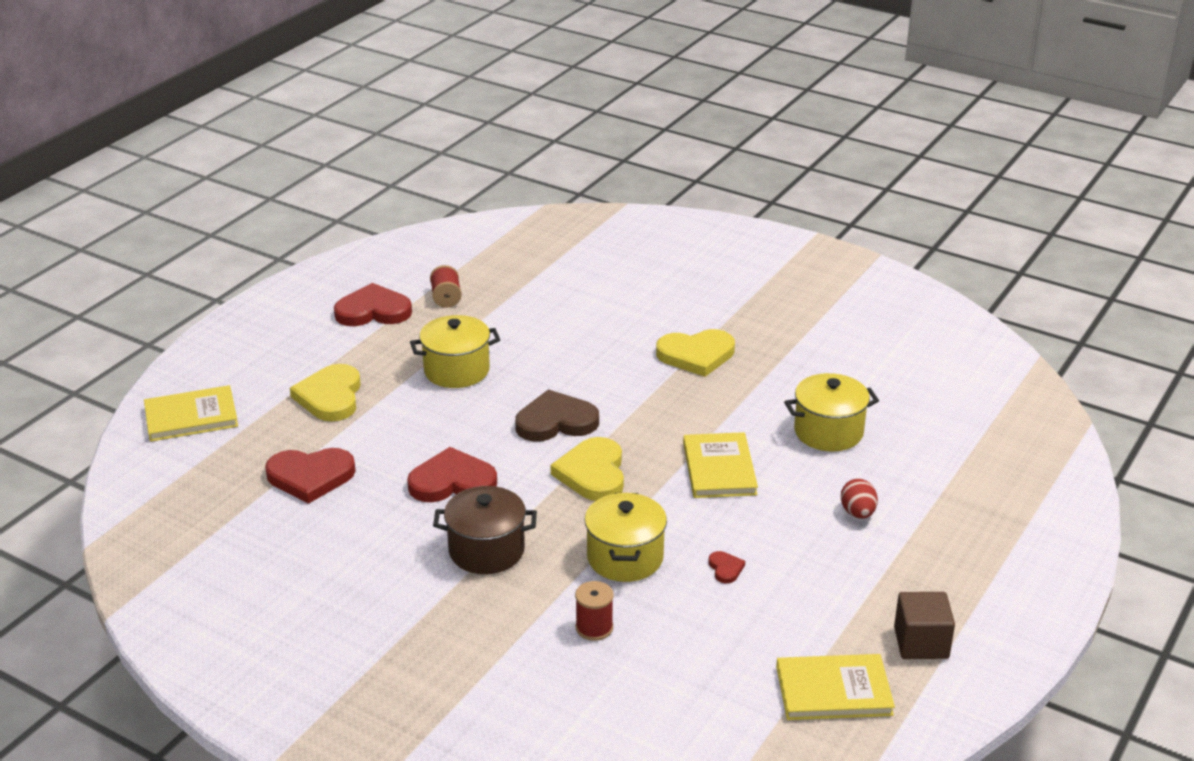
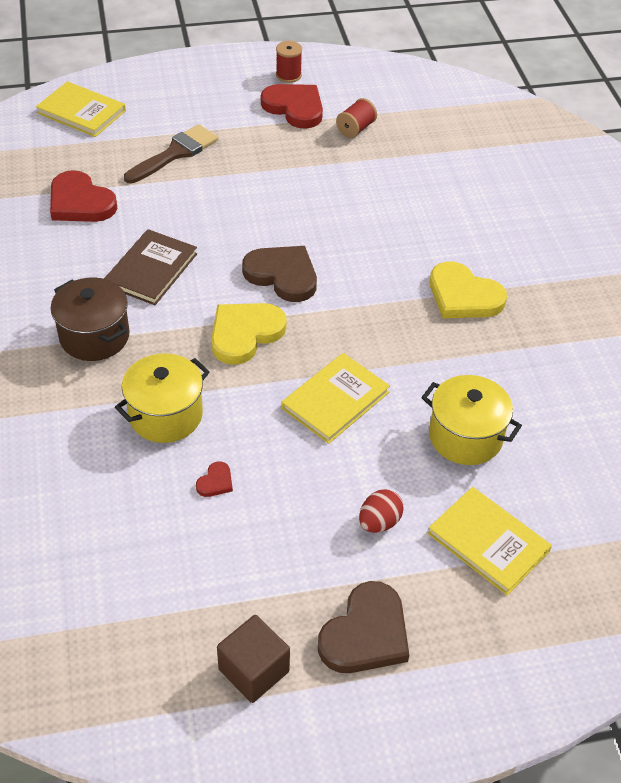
camera: 45 degrees right, 15 degrees up
yellow heart [290,364,361,422] -> brown brush [124,124,218,184]
red heart [407,447,497,502] -> brown book [104,229,197,305]
yellow pot [410,315,500,388] -> none
red spool [575,581,614,641] -> red spool moved to [276,41,302,83]
yellow book [776,654,895,720] -> yellow book moved to [428,487,552,595]
none -> brown heart [318,581,409,673]

